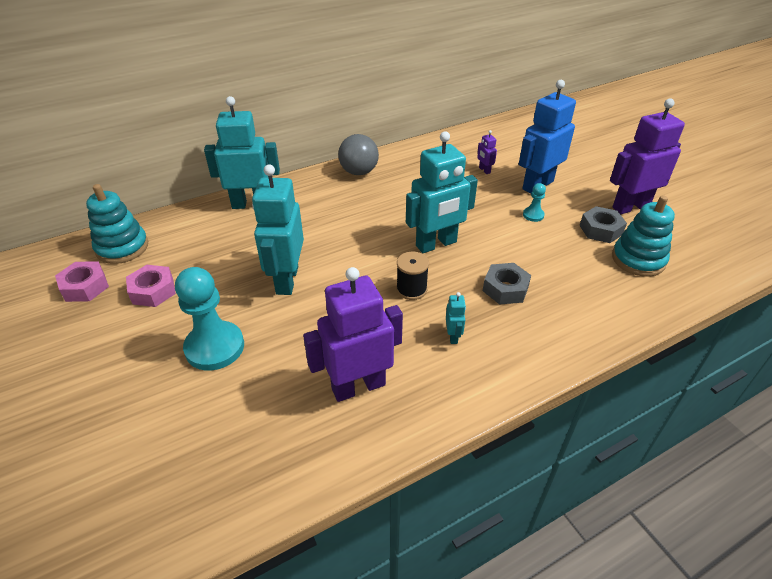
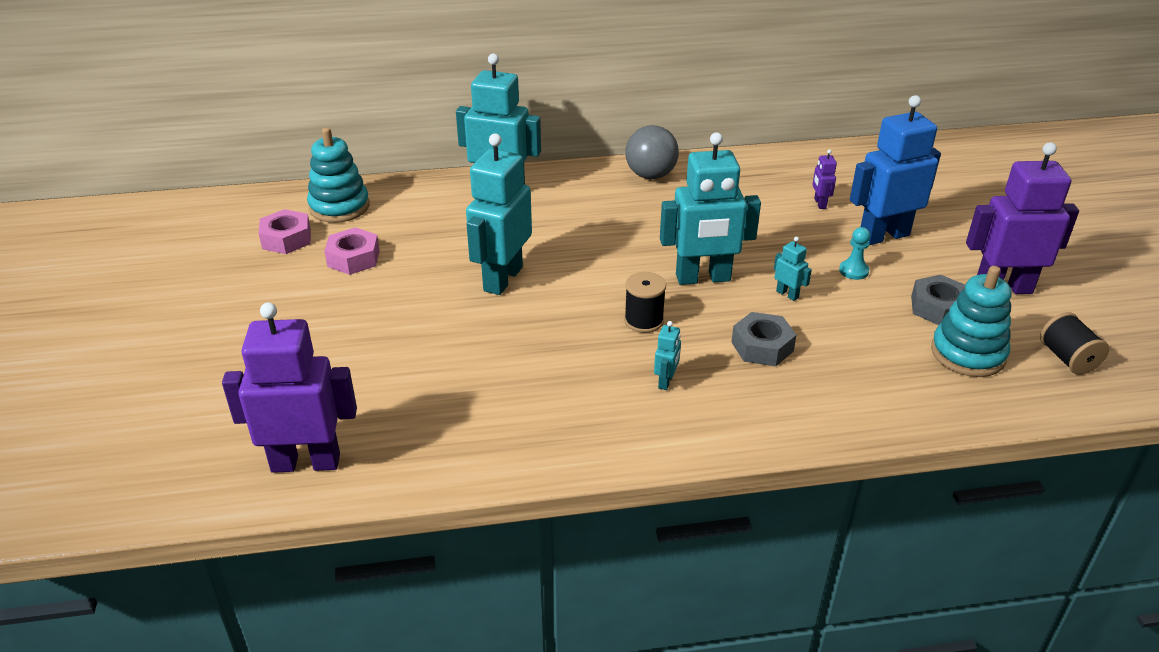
camera: 20 degrees right, 5 degrees down
turquoise pawn [175,267,244,371] -> none
purple robot [303,267,403,402] -> purple robot moved to [222,302,357,473]
none -> turquoise robot [774,237,812,301]
none -> black spool [1040,312,1109,375]

